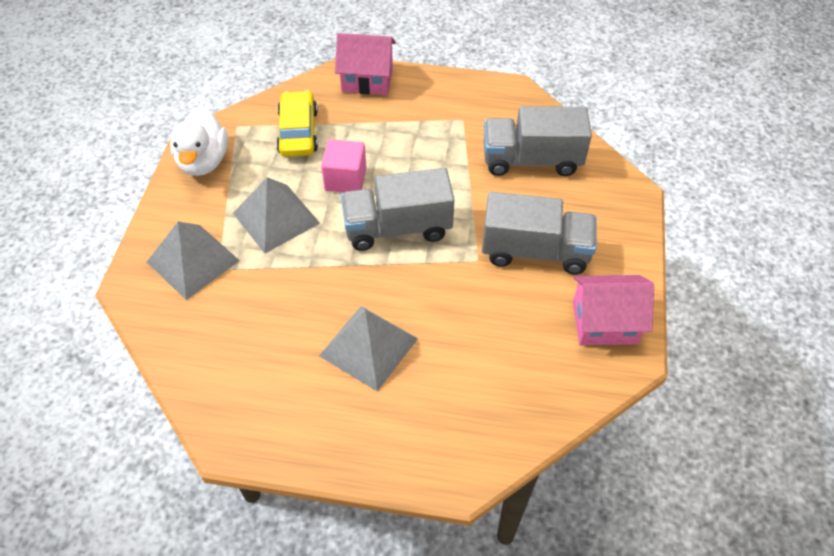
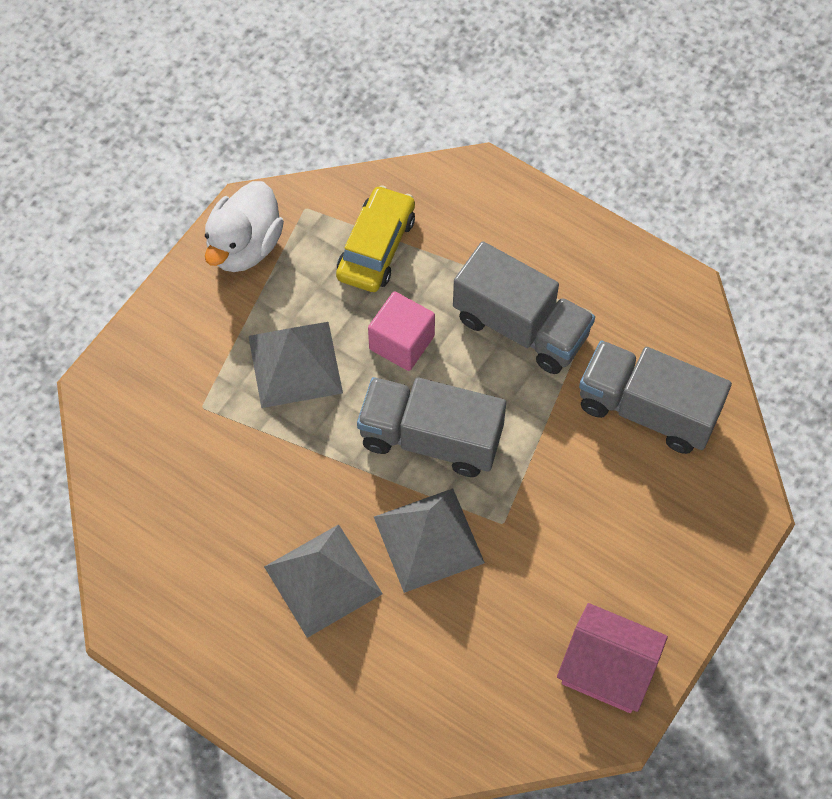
camera: 25 degrees right, 10 degrees up
grey pyramid [147,222,240,300] -> grey pyramid moved to [374,488,485,593]
pink house [335,33,396,95] -> none
grey truck [482,192,597,274] -> grey truck moved to [453,241,595,374]

